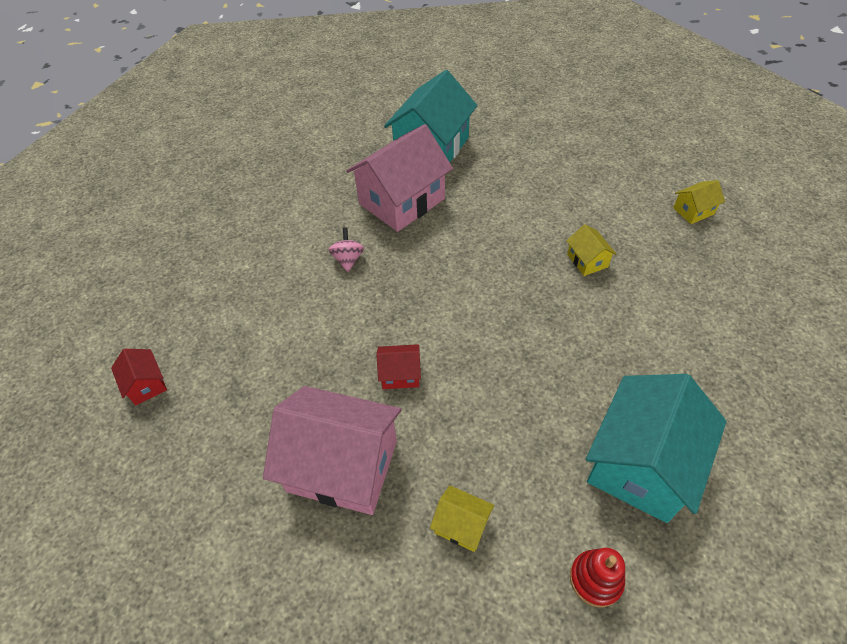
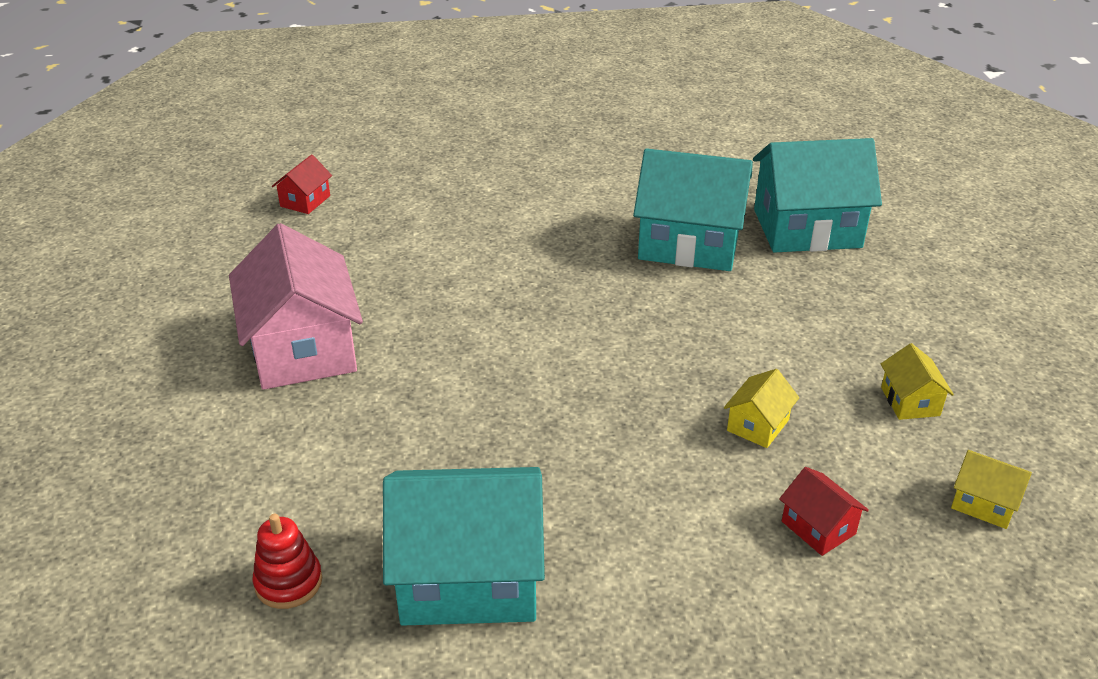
camera: 55 degrees right, 15 degrees down
pink spinning top [329,228,364,272] -> none
pink house [346,124,453,232] -> turquoise house [633,148,753,271]
red house [377,344,421,389] -> red house moved to [779,467,869,556]
yellow house [430,485,494,552] -> yellow house moved to [881,343,954,420]

